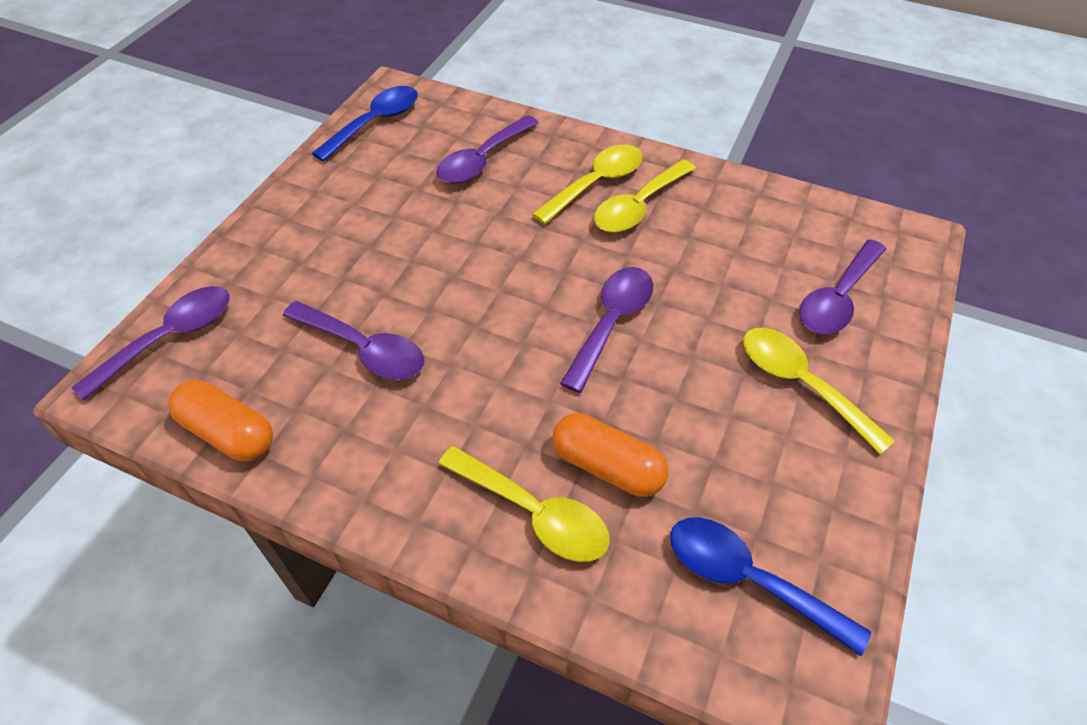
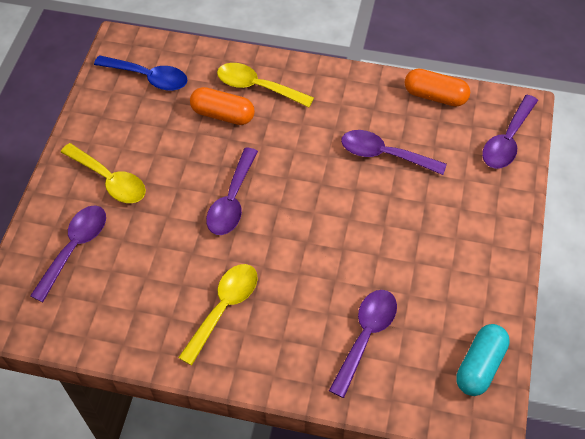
camera: 170 degrees right, 5 degrees up
blue spoon [312,86,418,162] -> turquoise capsule [456,324,510,396]
yellow spoon [532,144,643,224] -> none

